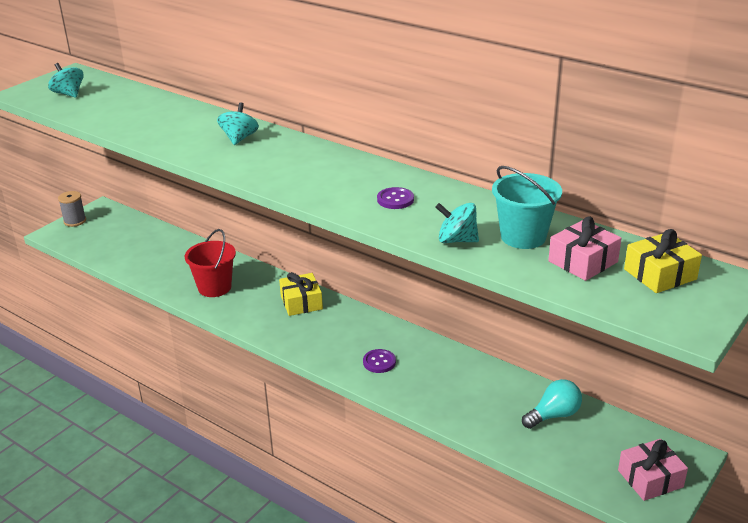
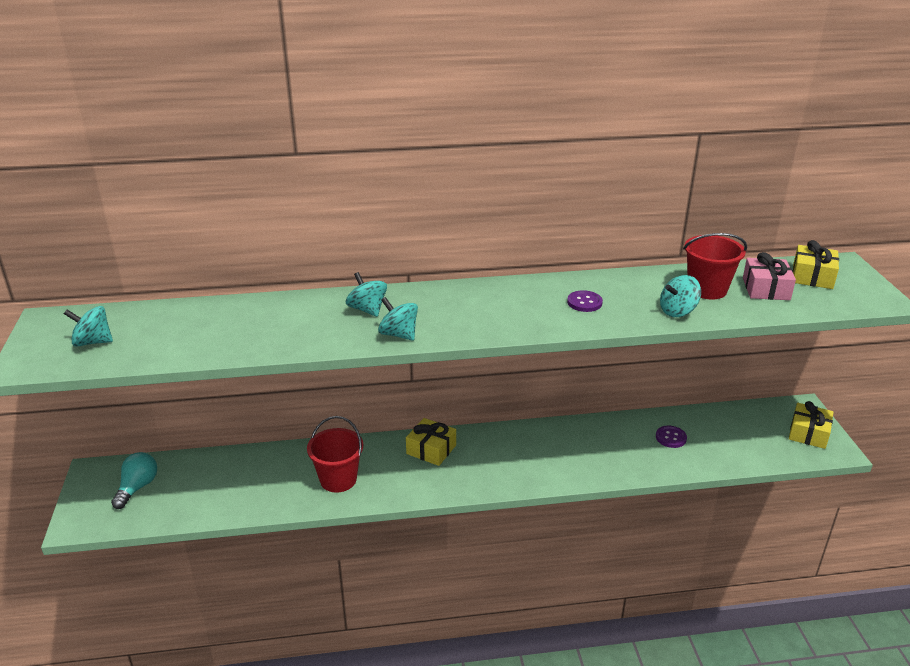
camera: 45 degrees left, 0 degrees up
grey spool [58,191,86,227] -> none
purple button [363,349,396,373] -> purple button moved to [656,426,687,448]
turquoise bucket [492,166,562,249] -> red bucket [683,233,747,299]
turquoise light bulb [522,379,582,429] -> turquoise light bulb moved to [111,452,157,509]
pink gift [618,439,688,501] -> yellow gift [789,401,833,449]
none -> turquoise spinning top [378,297,418,341]

